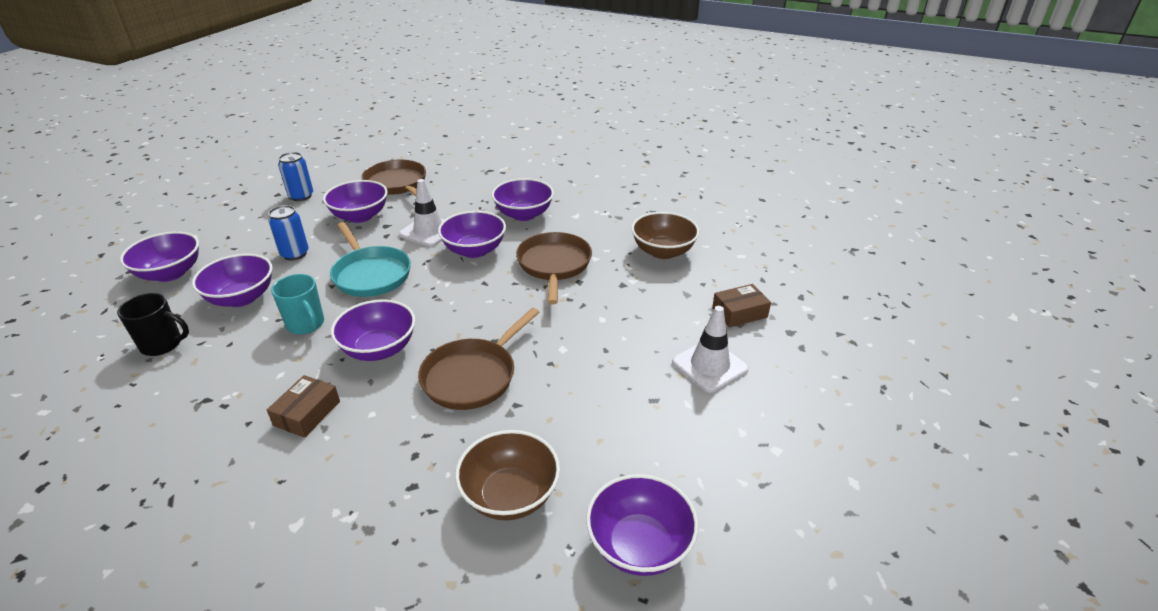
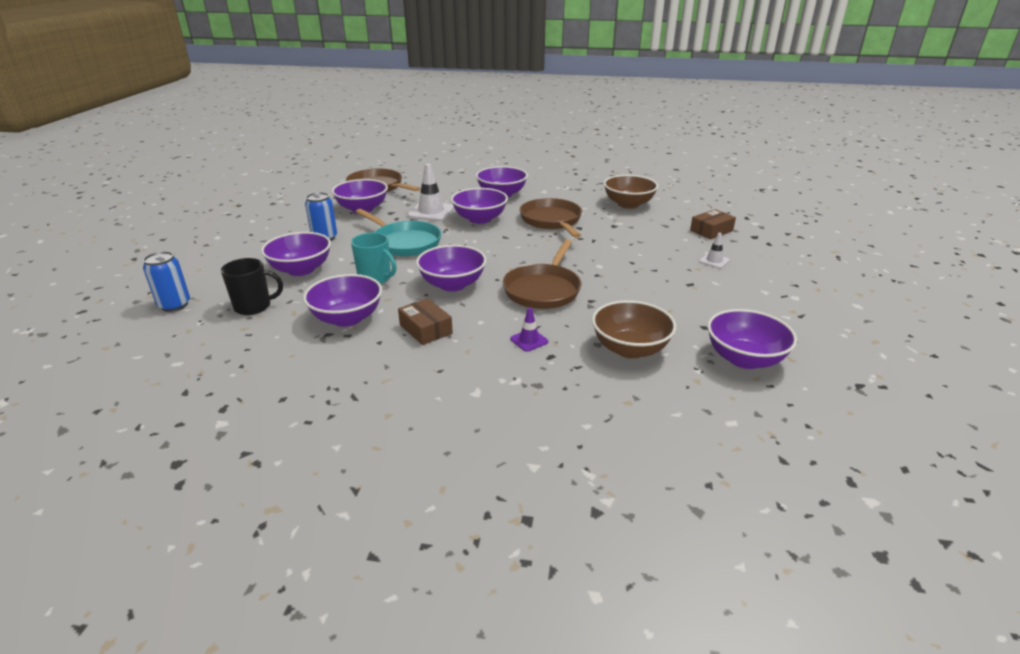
camera: 15 degrees left, 5 degrees down
purple bowl [120,232,199,282] -> purple bowl moved to [303,274,382,327]
brown box [267,375,340,438] -> brown box turned 45 degrees counterclockwise [398,298,453,345]
blue can [278,152,313,201] -> blue can moved to [143,251,190,312]
white traffic cone [672,306,749,393] -> white traffic cone [699,233,730,268], size x0.53
none -> purple traffic cone [510,307,548,352]

